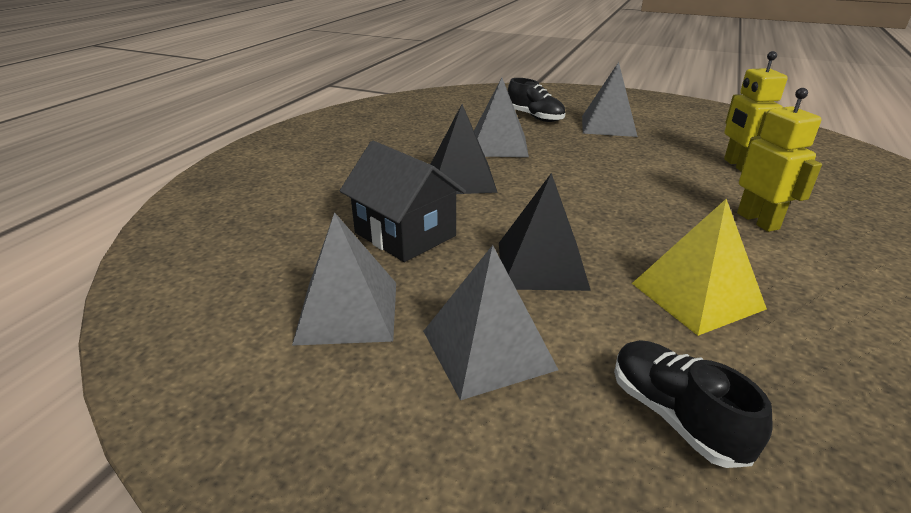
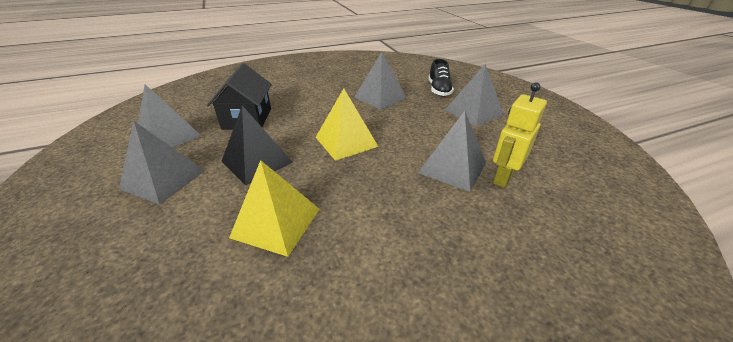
camera: 45 degrees right, 5 degrees up
black pyramid [430,104,498,194] -> none
black shoe [614,340,772,468] -> none
yellow robot [737,88,822,232] -> none
none -> yellow pyramid [316,89,379,161]
none -> grey pyramid [418,111,486,192]

